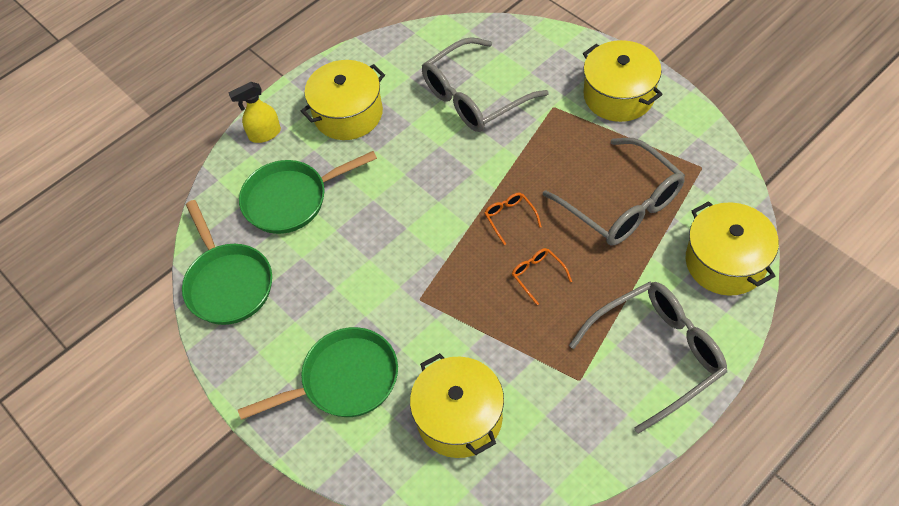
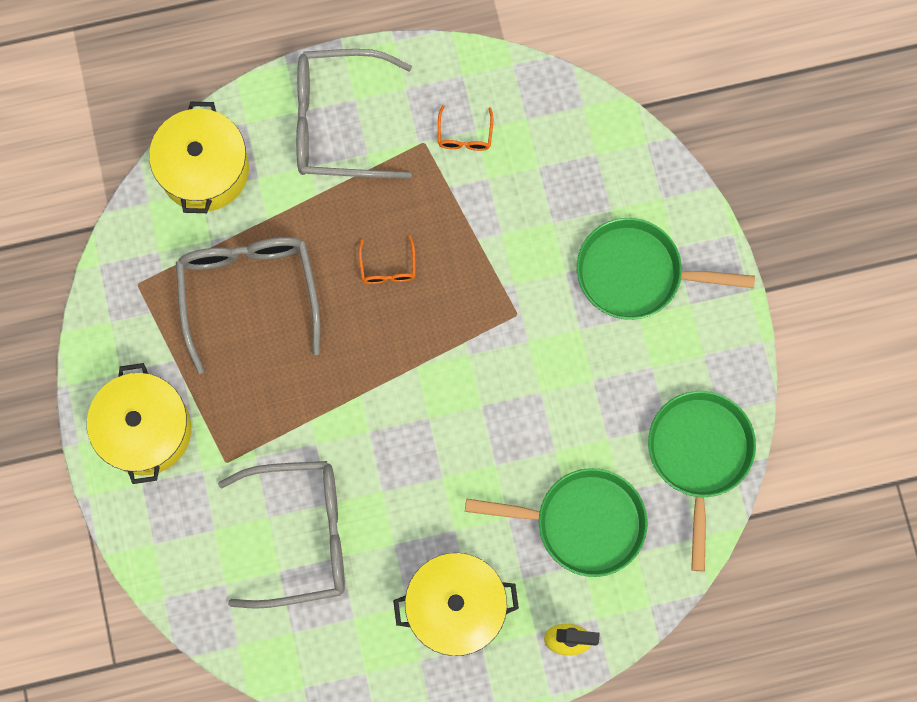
camera: 155 degrees left, 20 degrees up
yellow pot [410,353,504,458] -> none
orange glasses [484,193,542,245] -> orange glasses moved to [438,105,493,151]

